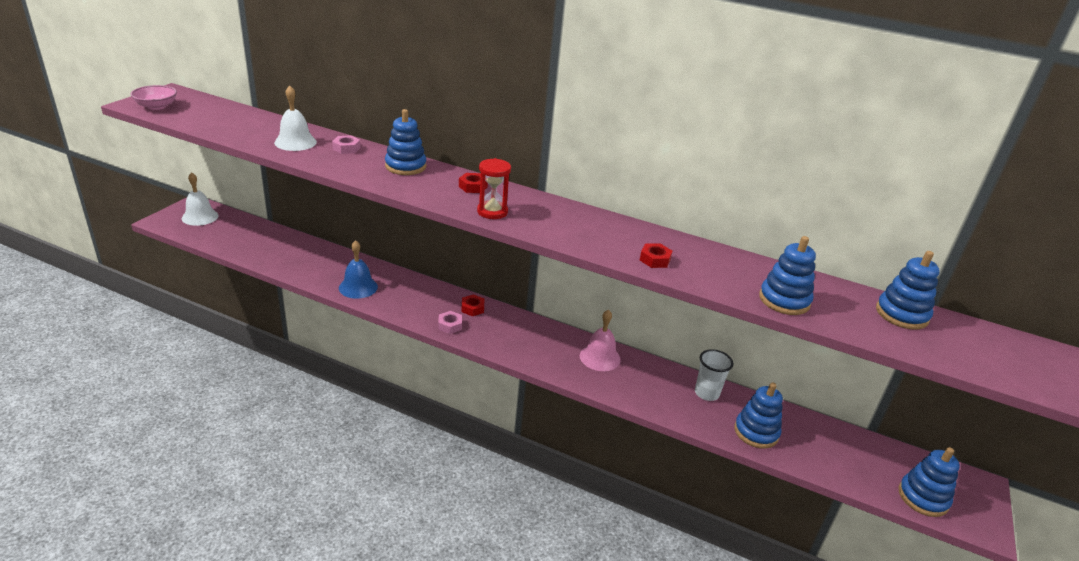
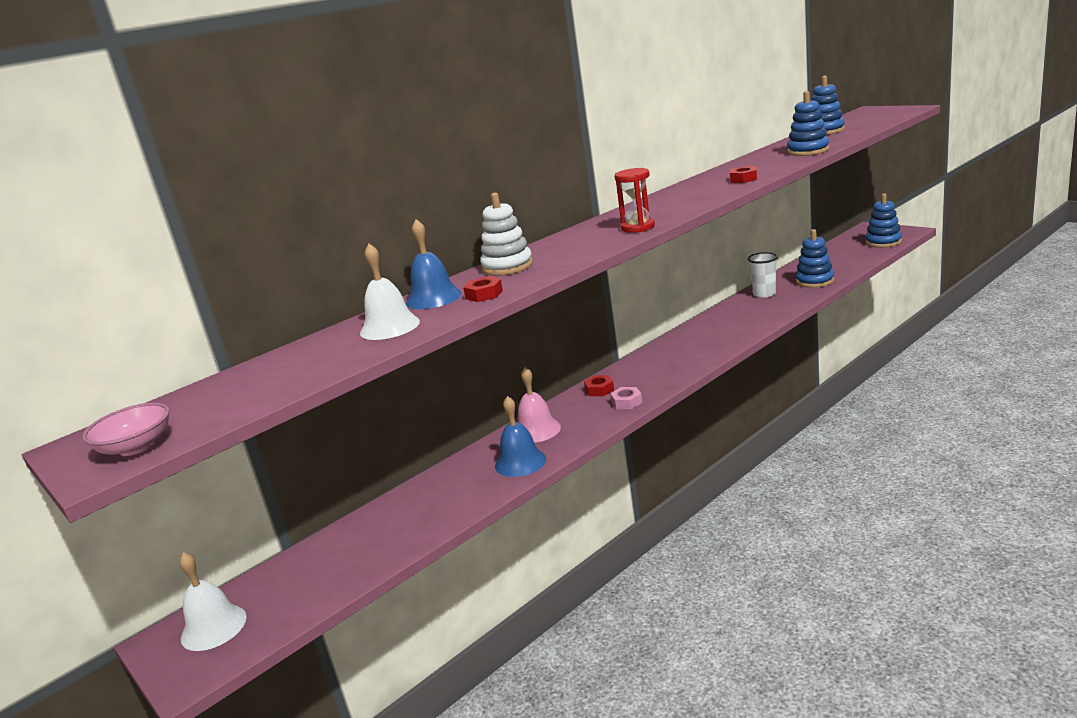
camera: 60 degrees left, 10 degrees down
pink nut [332,135,360,154] -> blue bell [406,219,462,309]
blue stacking toy [385,109,426,175] -> white stacking toy [480,193,533,276]
red nut [459,173,488,193] -> red nut moved to [463,276,503,302]
pink bell [580,310,621,371] -> pink bell moved to [518,367,561,443]

